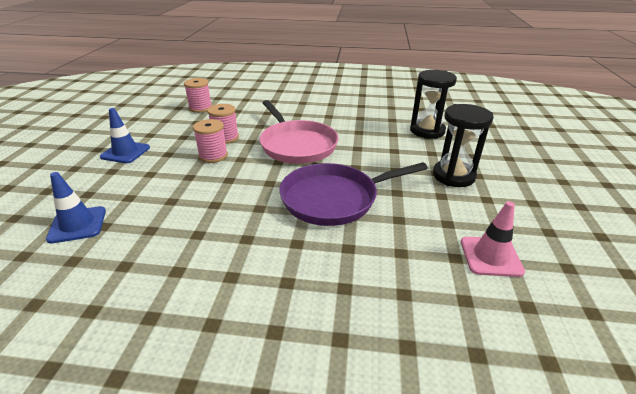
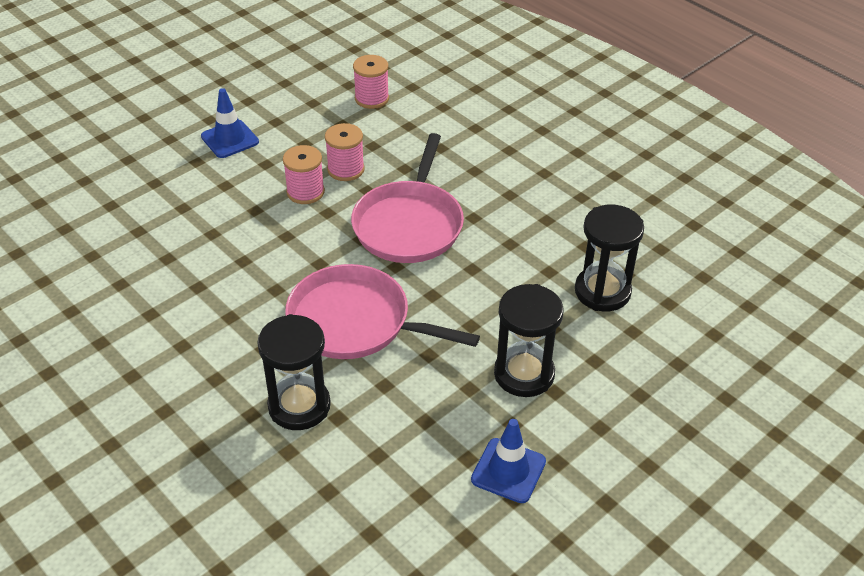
camera: 40 degrees right, 10 degrees up
blue traffic cone [46,172,106,244] -> blue traffic cone moved to [471,419,546,503]
purple pan [279,162,428,226] -> pink pan [285,264,480,359]
pink traffic cone [461,201,525,277] -> none
none -> black hourglass [257,314,331,430]

